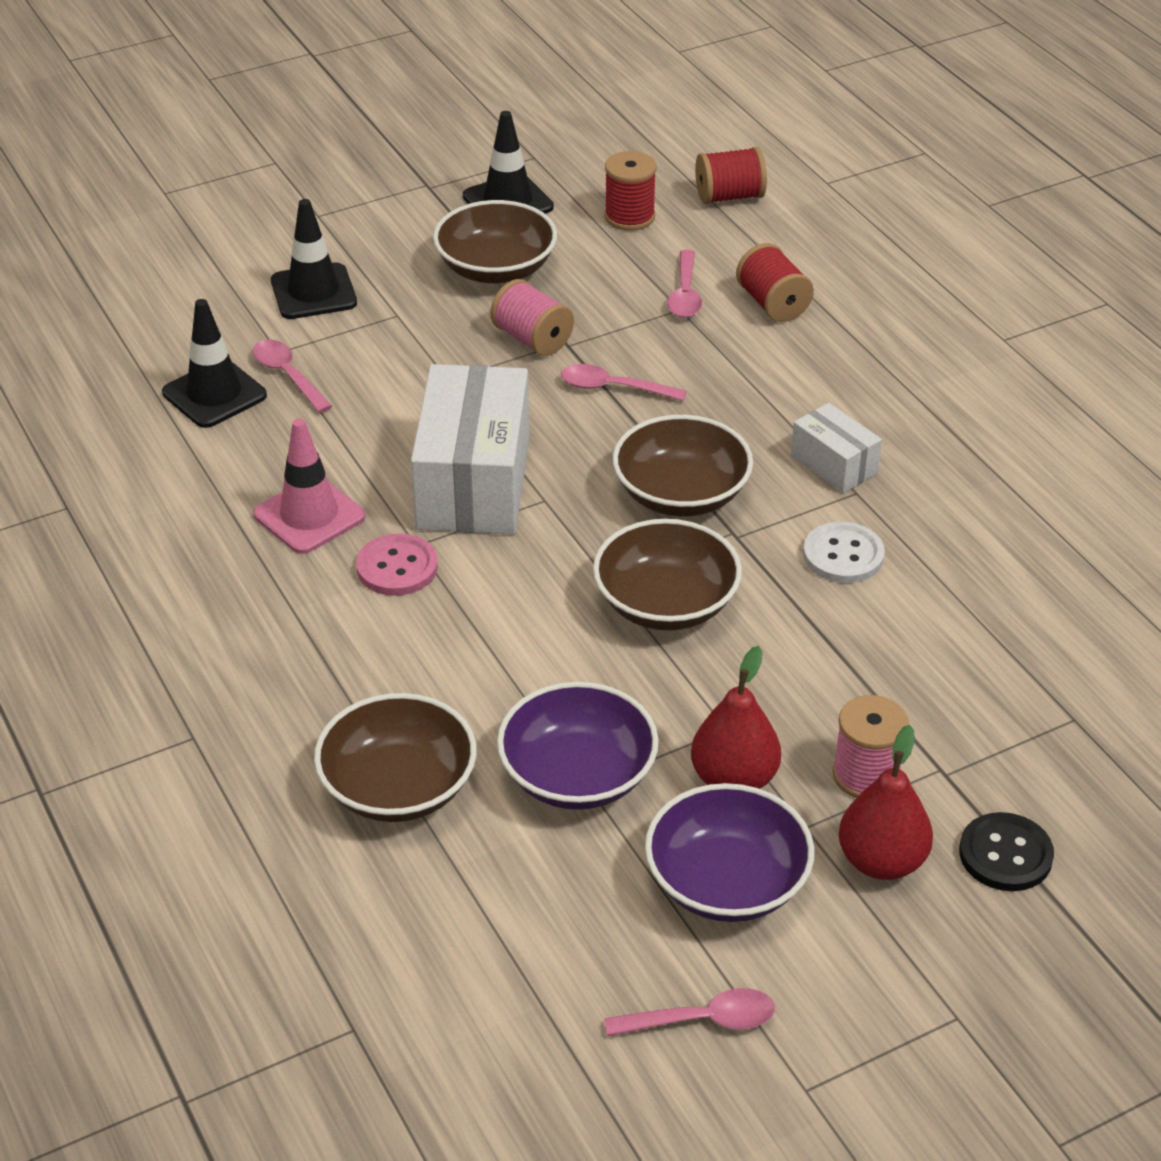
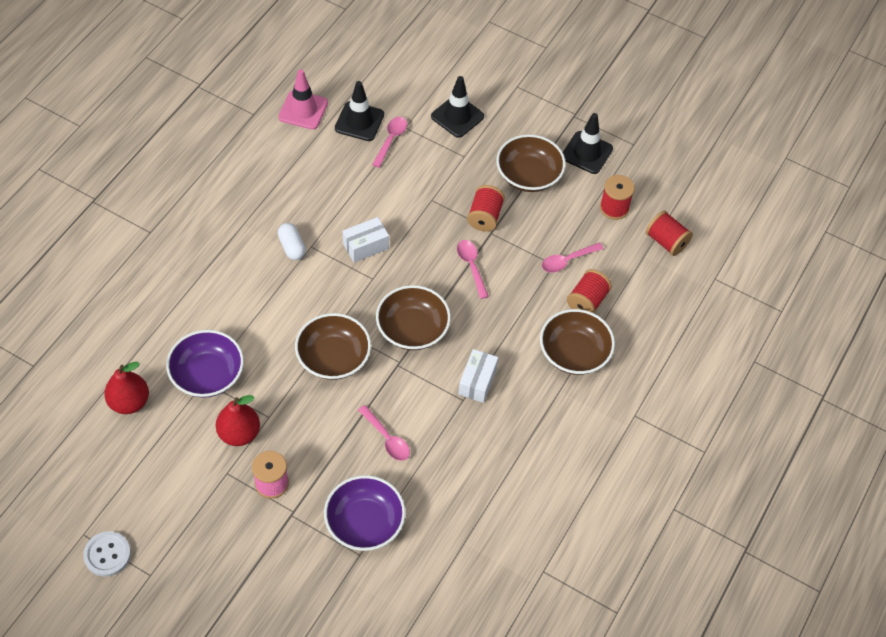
camera: 55 degrees right, 15 degrees up
pink traffic cone [253,418,365,554] -> pink traffic cone moved to [278,69,328,129]
brown bowl [314,693,477,822] -> brown bowl moved to [540,309,615,375]
pink button [356,533,438,596] -> white capsule [277,223,306,260]
white box [411,364,529,534] -> white box [342,217,389,262], size x0.50
pink spool [490,279,574,356] -> red spool [467,185,505,232]
pink spoon [604,988,775,1037] -> pink spoon moved to [358,405,410,461]
purple bowl [645,783,814,922] -> purple bowl moved to [324,475,406,551]
white button [803,522,885,583] -> white button moved to [83,531,131,577]
red pear [838,725,933,880] -> red pear moved to [104,362,149,414]
black button [959,812,1054,891] -> none

